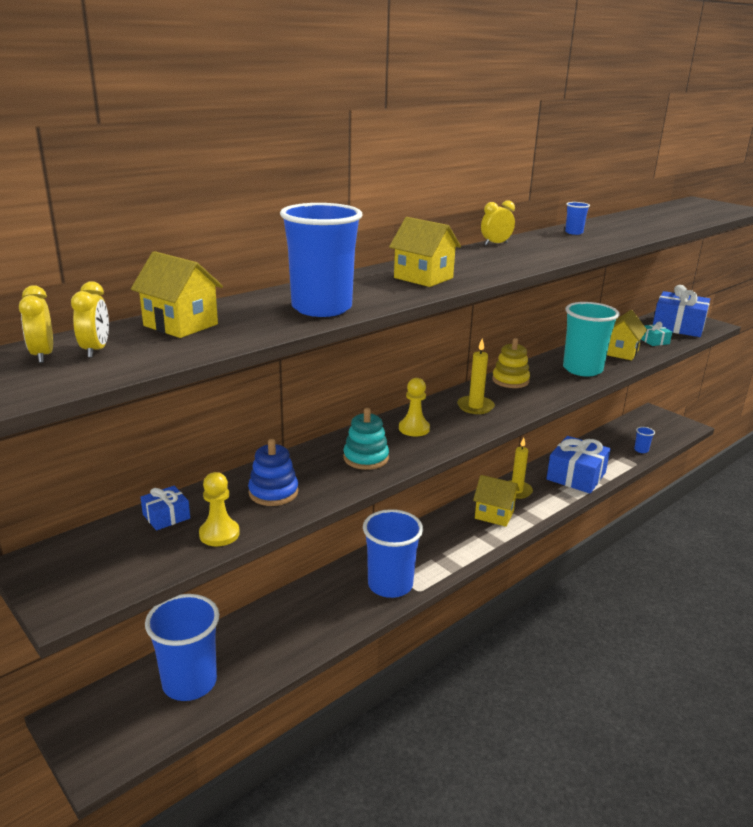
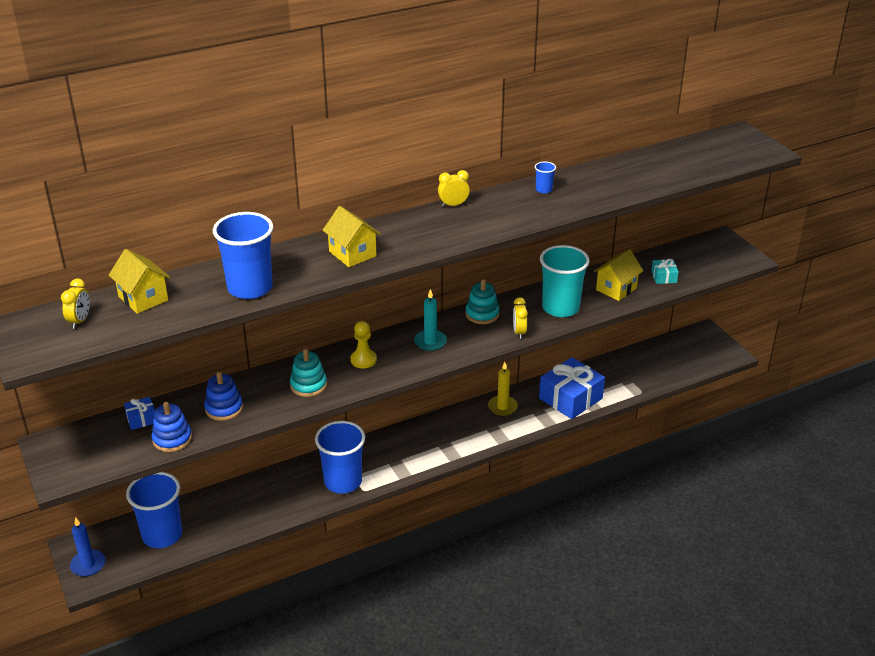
camera: 15 degrees right, 10 degrees up
yellow clock [19,285,53,363] -> yellow clock moved to [513,297,528,339]
yellow pawn [199,472,240,546] -> blue stacking toy [152,402,192,452]
yellow candle [457,338,495,414] -> turquoise candle [414,289,447,351]
yellow house [473,475,520,527] -> none
yellow stacking toy [492,338,530,388] -> turquoise stacking toy [465,279,500,324]
blue cup [634,427,655,453] -> none
blue gift [653,285,710,337] -> none
none -> blue candle [70,517,106,577]

